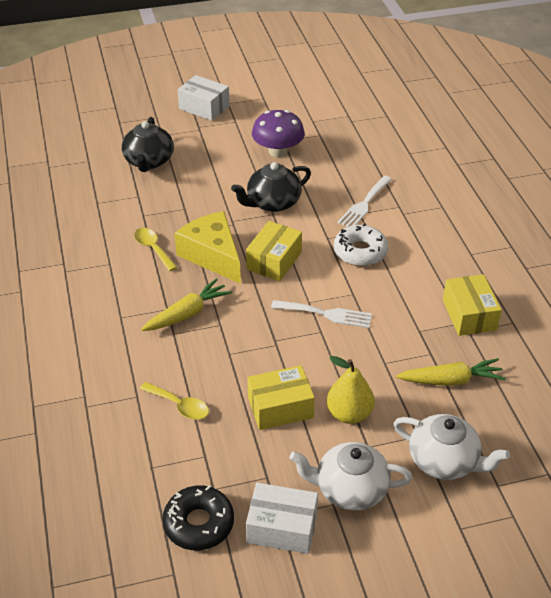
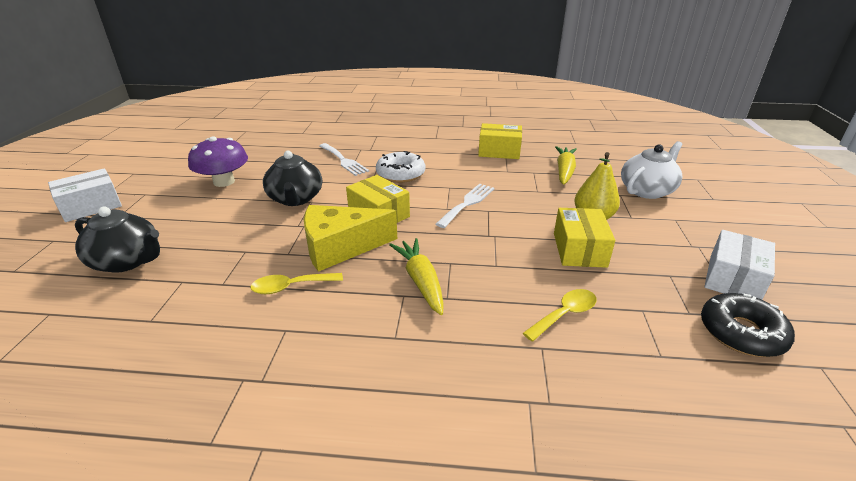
camera: 70 degrees left, 10 degrees down
white teapot [290,442,412,510] -> none

